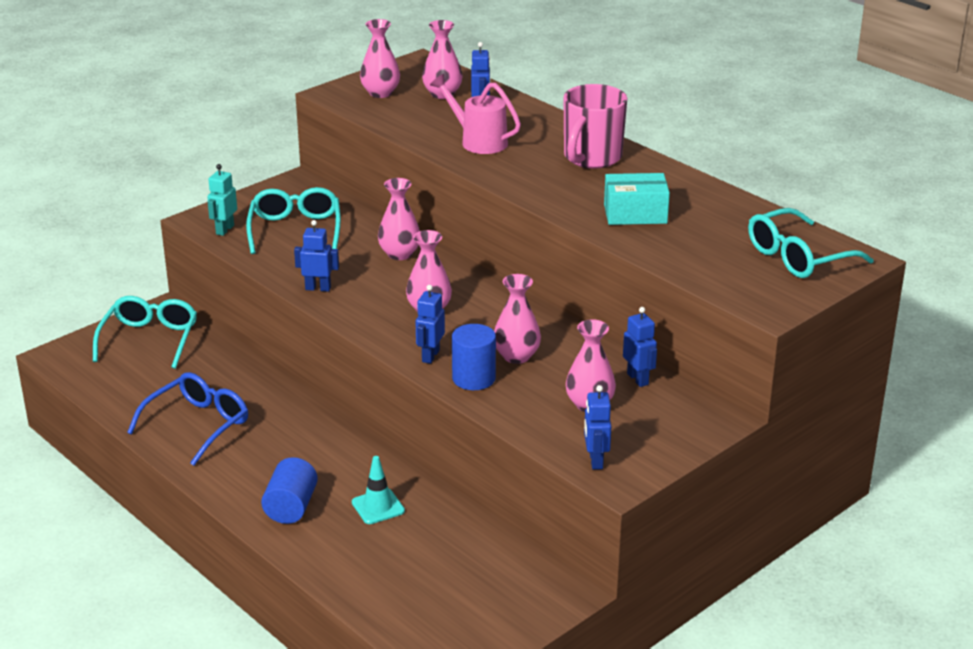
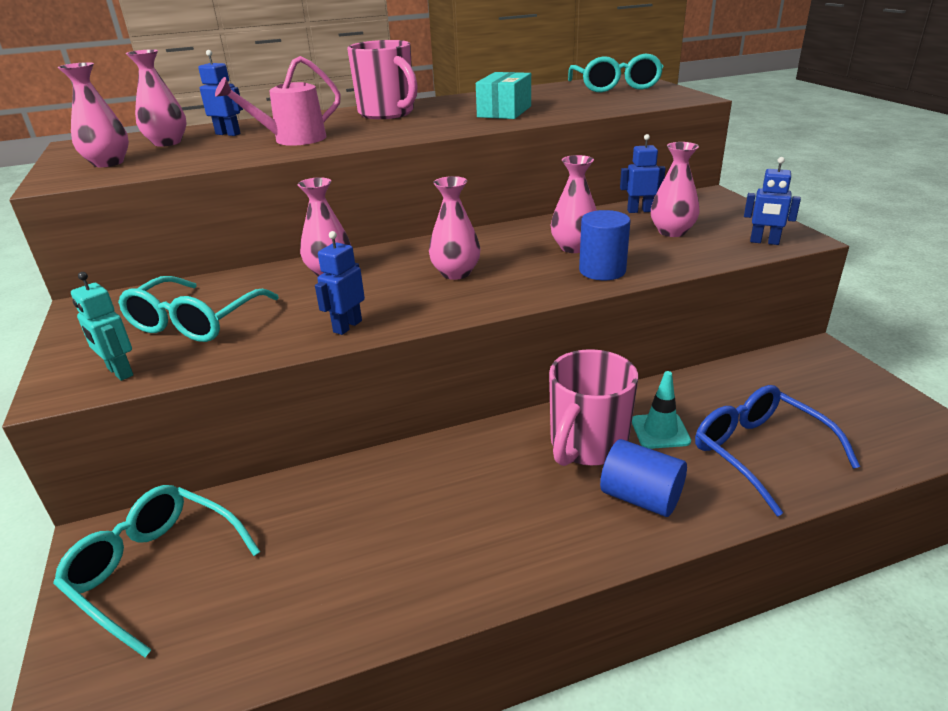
camera: 65 degrees left, 0 degrees up
blue glasses [127,372,248,466] -> blue glasses moved to [695,385,860,516]
turquoise glasses [246,187,341,254] -> turquoise glasses turned 90 degrees counterclockwise [118,276,279,342]
blue robot [415,285,445,364] -> none
none -> pink mug [549,349,638,466]

